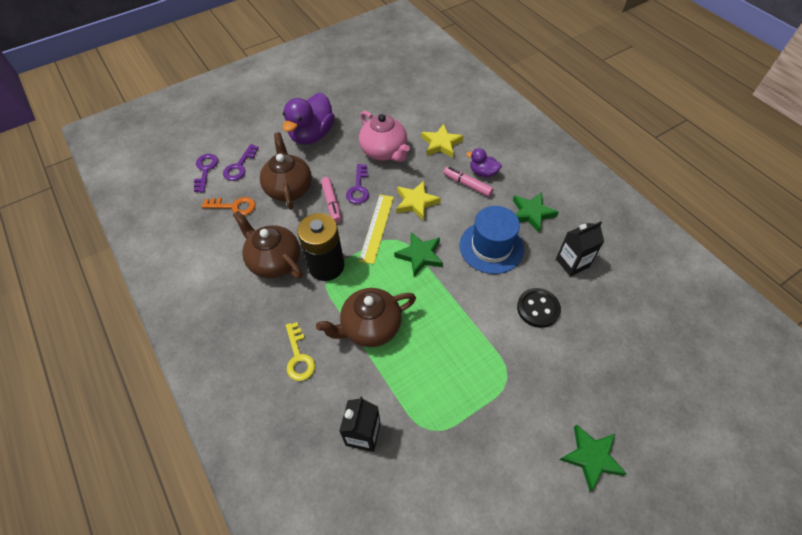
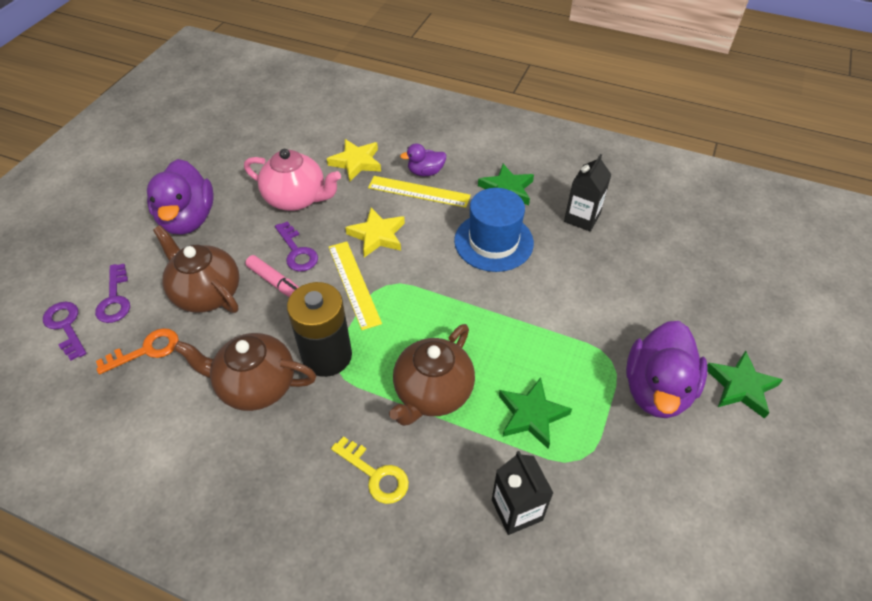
camera: 35 degrees left, 5 degrees down
green star [394,232,443,277] -> green star moved to [499,377,572,449]
pink marker [443,167,494,197] -> yellow ruler [368,176,471,208]
black button [517,288,561,328] -> none
none -> purple duck [626,321,708,418]

